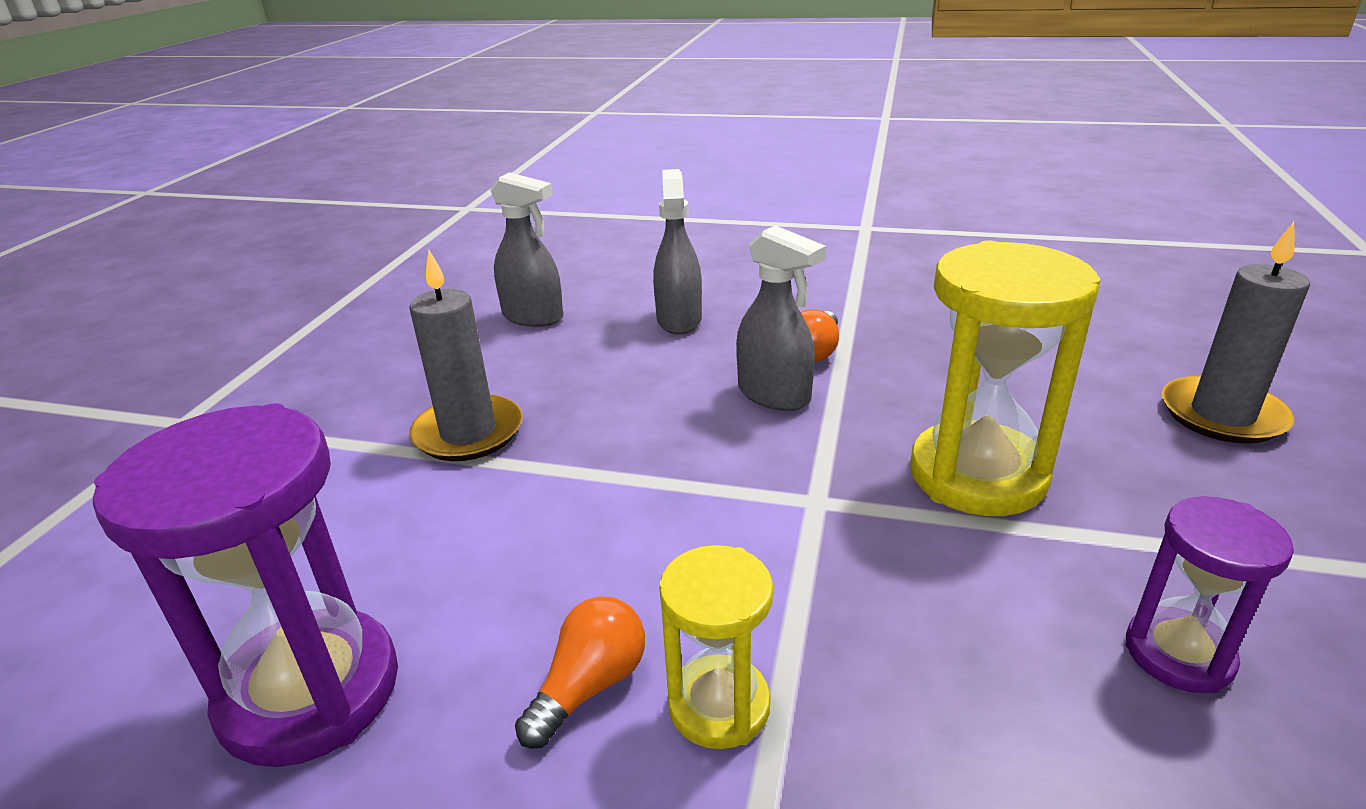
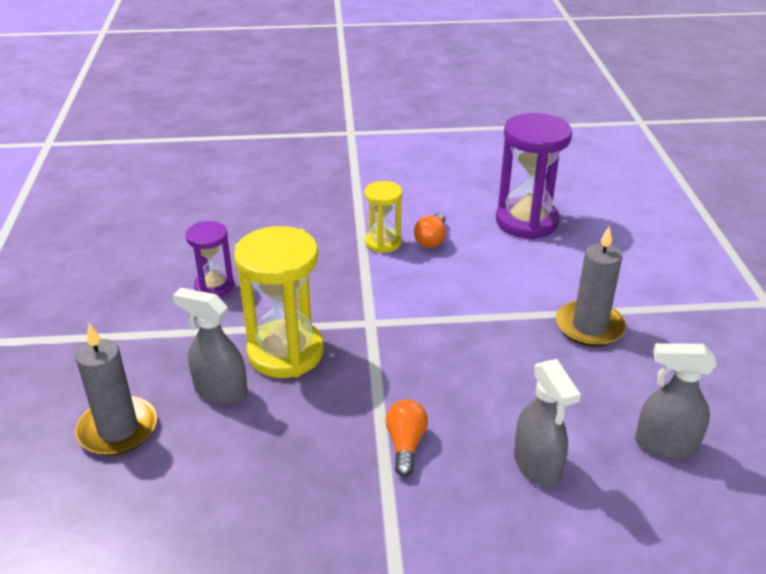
camera: 160 degrees right, 5 degrees up
grey spray bottle [736,225,826,411] -> grey spray bottle moved to [173,288,247,405]

